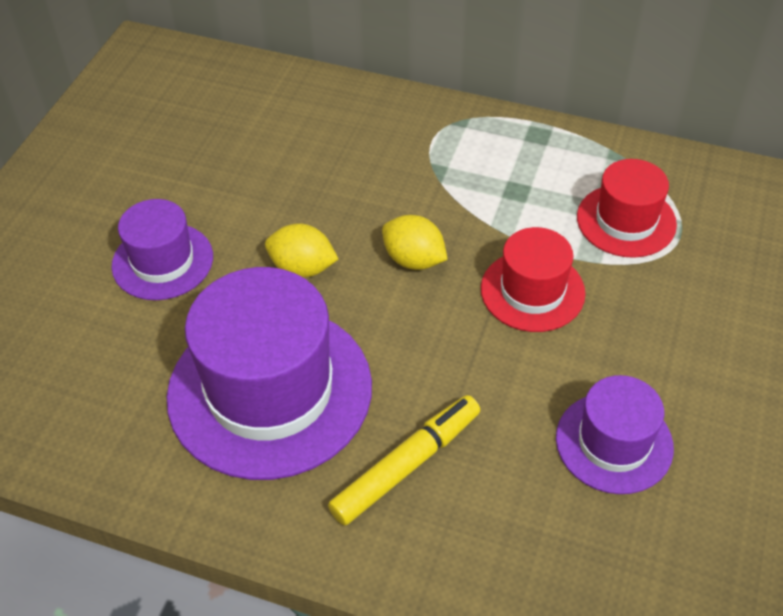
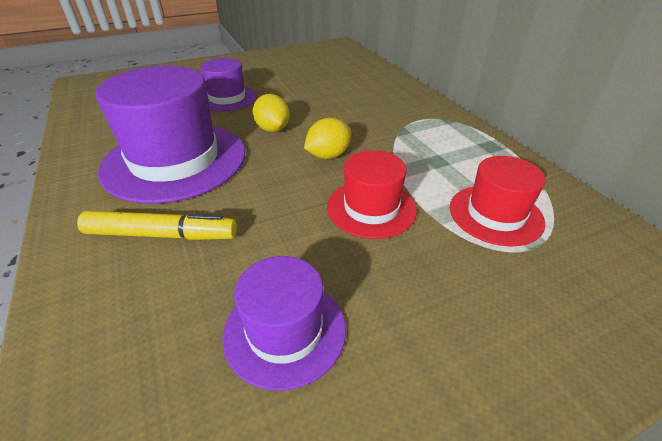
camera: 45 degrees right, 10 degrees down
yellow lemon [382,215,448,270] -> yellow lemon turned 60 degrees clockwise [304,118,351,159]

